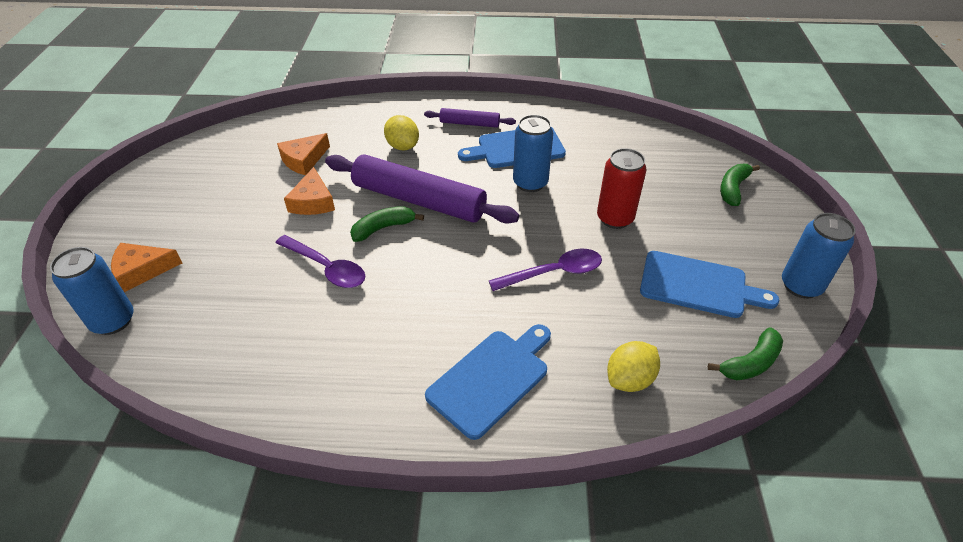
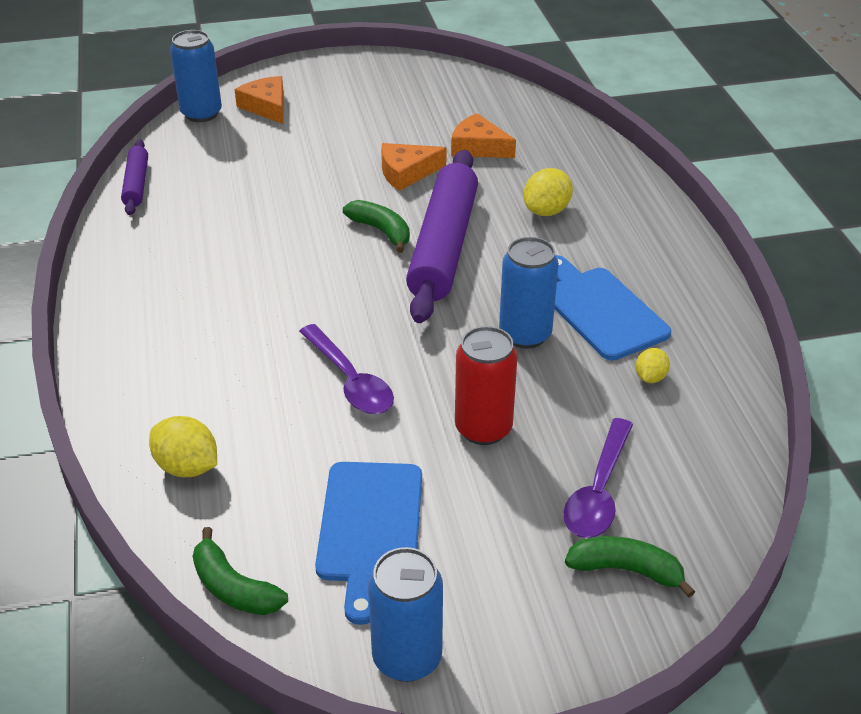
camera: 75 degrees right, 5 degrees down
purple spoon [275,235,365,288] -> purple spoon moved to [563,418,633,538]
purple rolling pin [424,108,516,128] -> purple rolling pin moved to [121,140,148,215]
blue cutting board [425,324,551,440] -> none
none -> yellow lemon [636,348,670,383]

